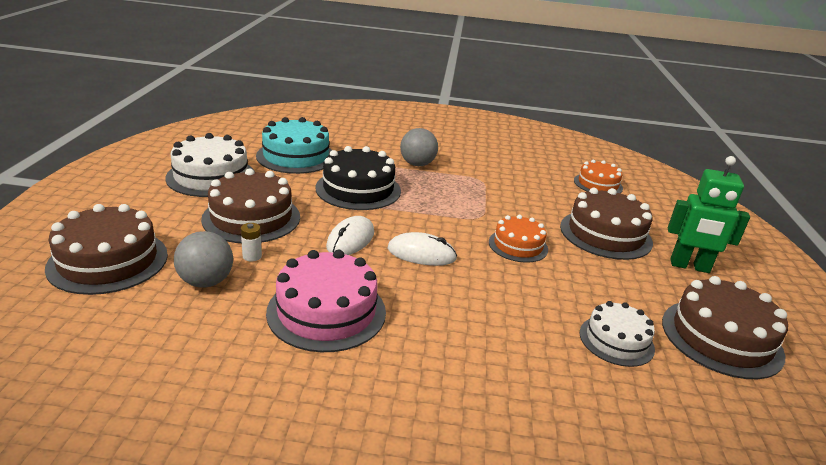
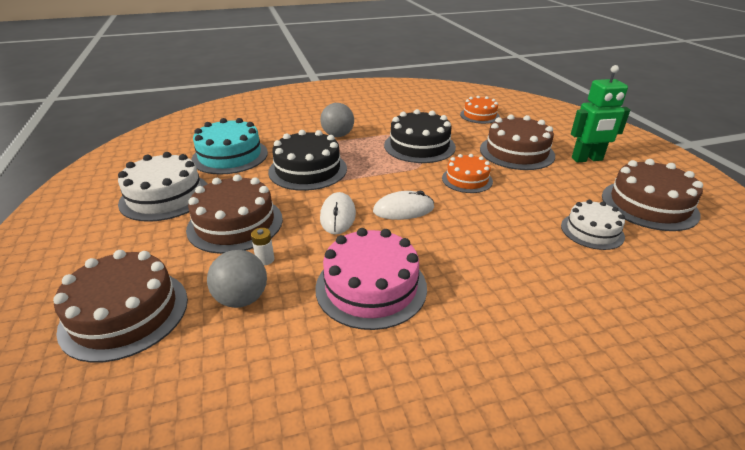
camera: 20 degrees left, 5 degrees up
none -> black cake [384,109,456,163]

